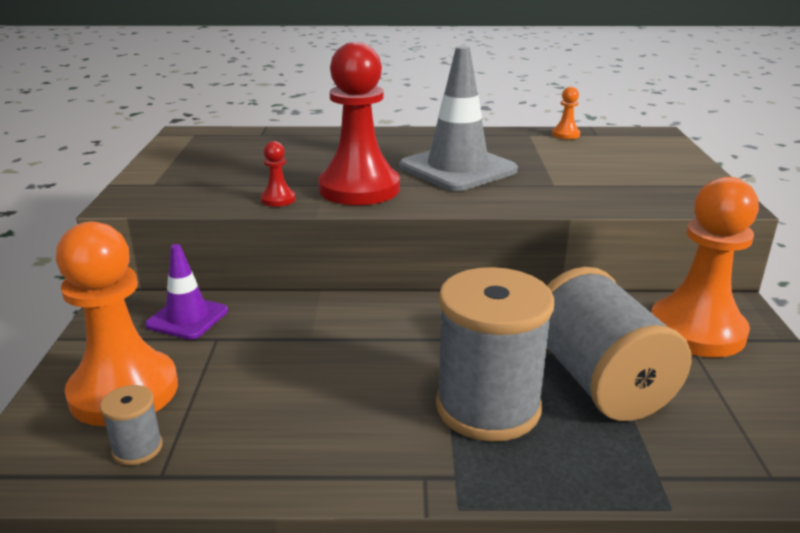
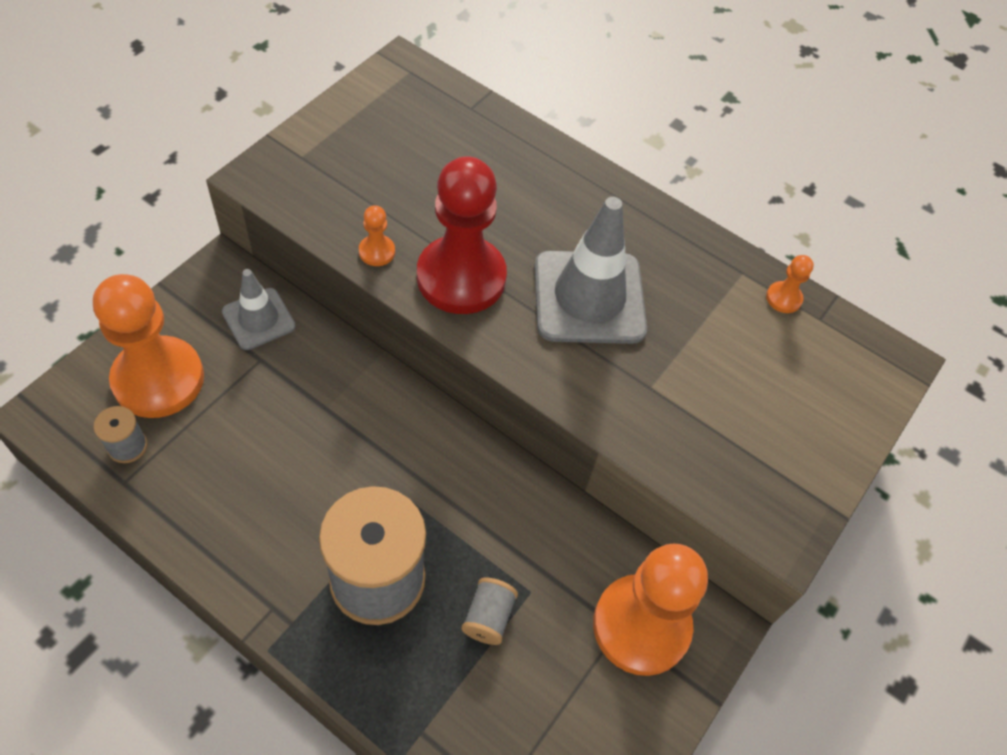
camera: 30 degrees right, 30 degrees up
purple traffic cone [145,244,228,340] -> grey traffic cone [222,269,296,350]
red pawn [261,141,295,207] -> orange pawn [359,205,395,266]
grey spool [547,267,691,421] -> grey spool [462,578,518,645], size x0.43

